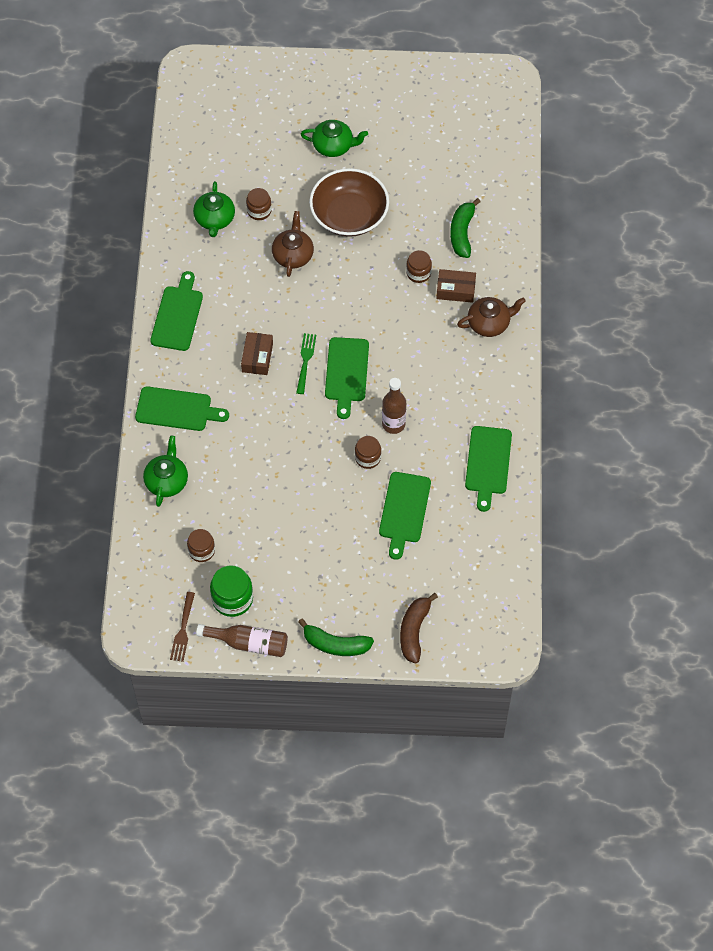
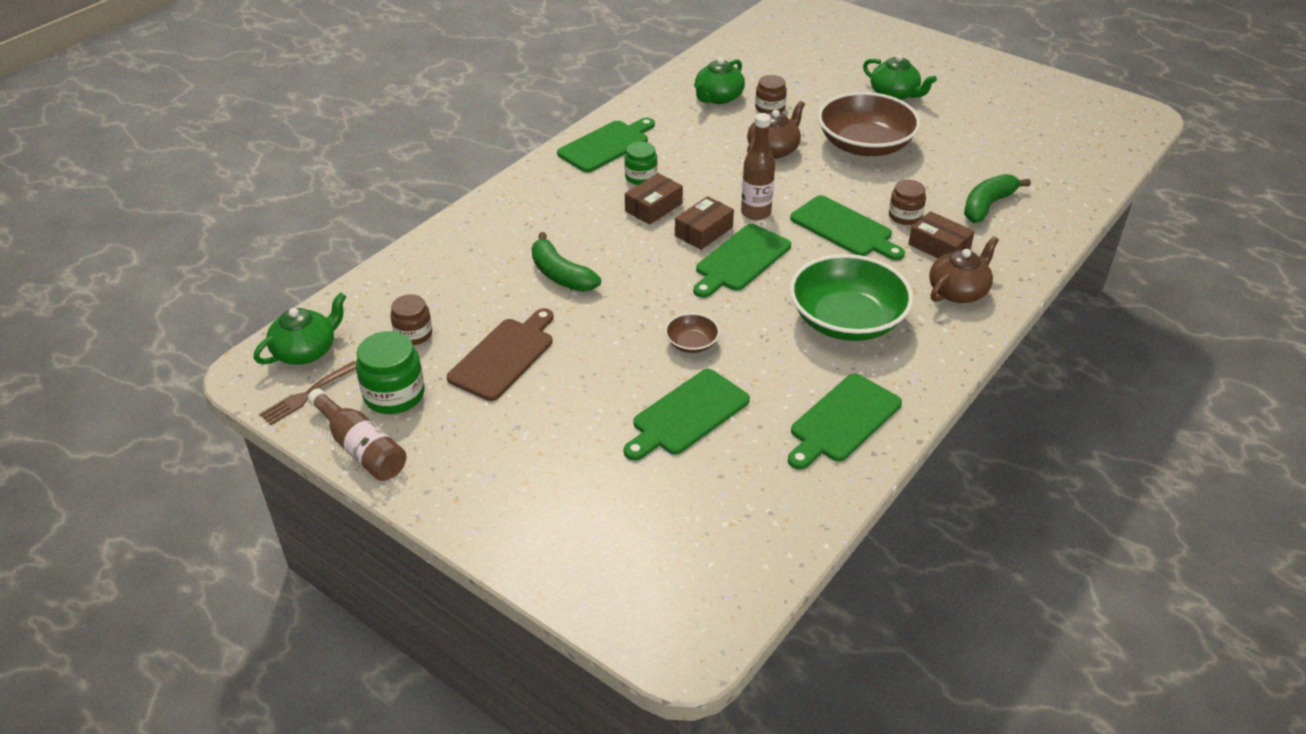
camera: 35 degrees right, 20 degrees down
green cutting board [135,386,229,431] -> green cutting board moved to [790,195,905,260]
green teapot [143,435,188,507] -> green teapot moved to [253,292,346,365]
green fork [296,333,316,394] -> brown box [675,196,734,250]
green banana [298,619,374,656] -> green banana moved to [532,232,601,291]
brown jar [355,436,381,469] -> brown bowl [665,313,720,353]
brown bottle [382,378,406,434] -> brown bottle moved to [741,113,775,220]
brown banana [400,593,438,663] -> none
brown teapot [457,297,526,337] -> brown teapot turned 60 degrees counterclockwise [929,236,999,303]
none -> brown cutting board [447,308,554,401]
none -> green jar [624,142,657,185]
none -> green bowl [790,254,913,341]

